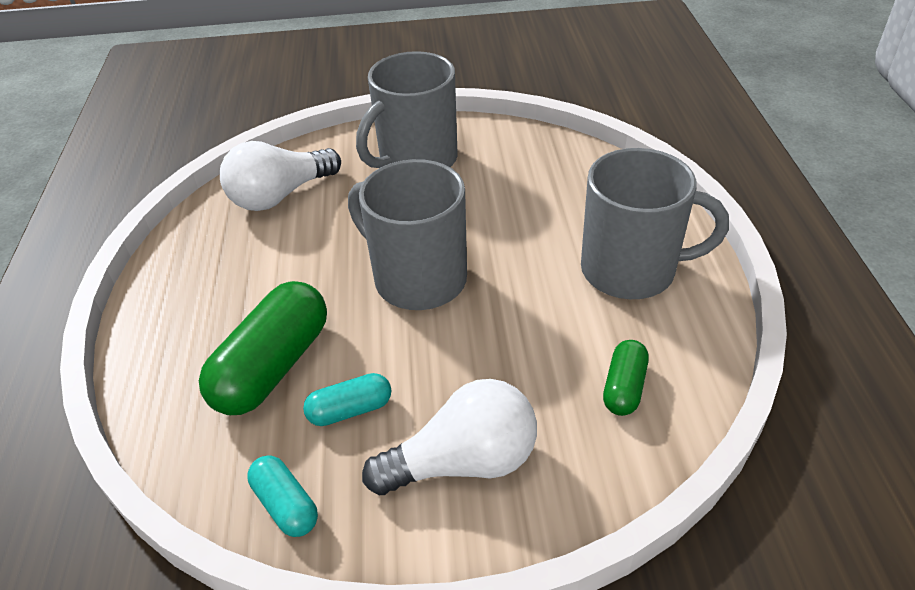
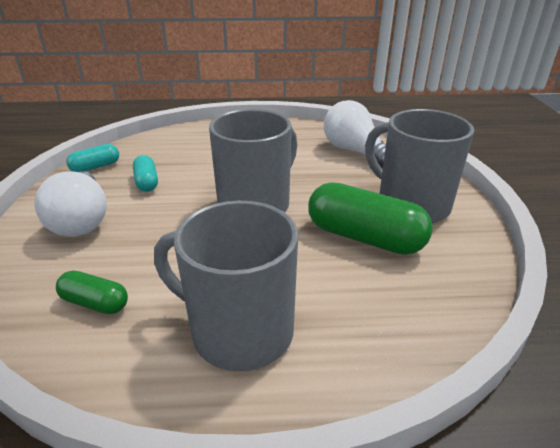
camera: 90 degrees right, 10 degrees down
green capsule [199,281,327,415] -> green capsule moved to [308,182,433,255]
grey mug [581,148,729,299] -> grey mug turned 105 degrees clockwise [154,201,298,371]

